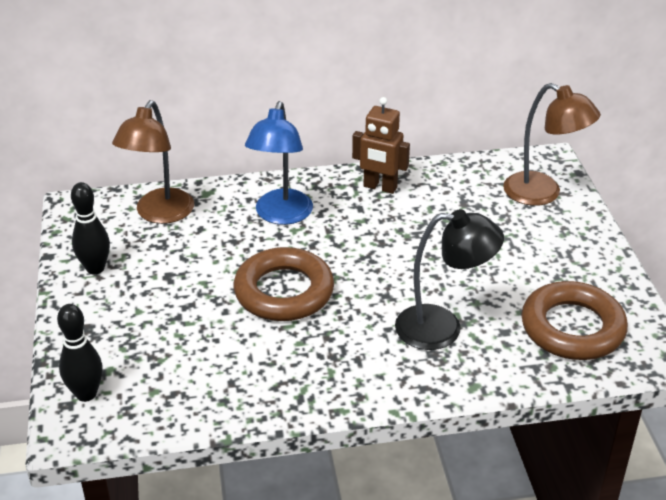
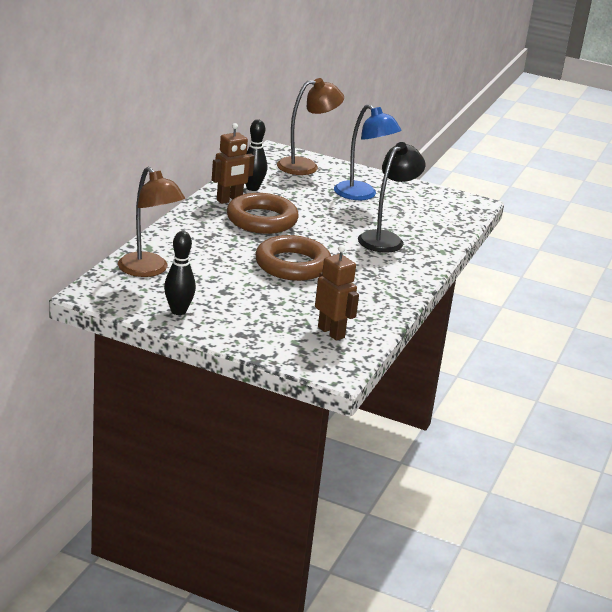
camera: 60 degrees left, 10 degrees down
black bowling pin [57,304,103,402] -> black bowling pin moved to [246,119,267,191]
blue lamp [245,101,313,225] -> blue lamp moved to [334,104,402,200]
brown ring [521,281,628,360] -> brown ring moved to [227,193,299,234]
none -> brown robot [315,245,359,341]

